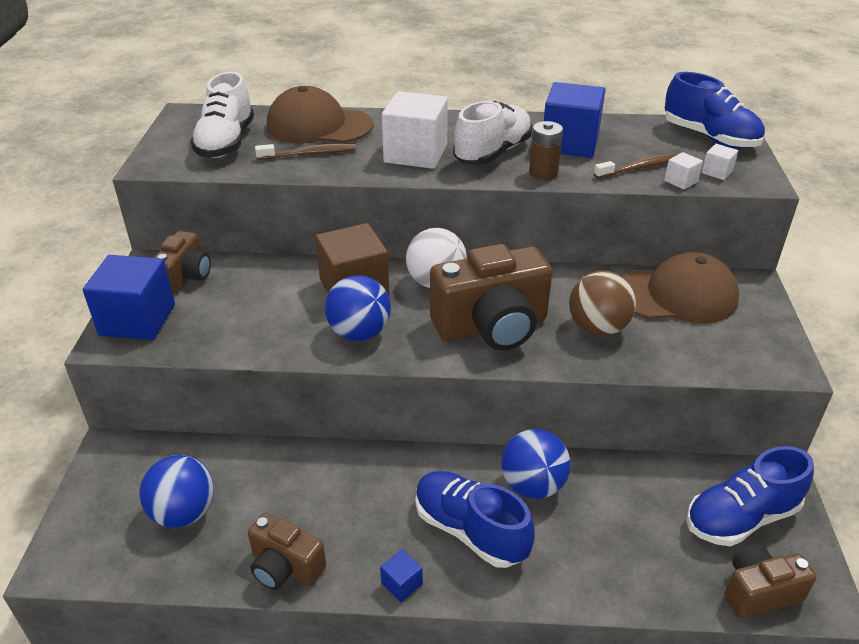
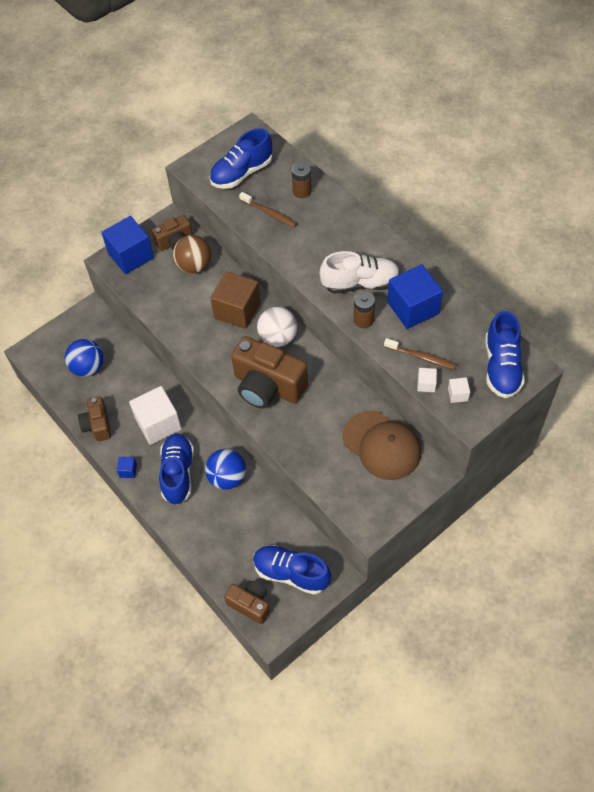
camera: 50 degrees right, 20 degrees up
white shoe [190,72,254,158] -> blue shoe [209,128,272,189]
brown cap [267,86,374,143] -> brown battery [292,162,312,198]
blue ball [325,275,391,341] -> none
white cube [382,91,448,169] -> white cube moved to [129,386,182,445]
brown ball [569,270,636,336] -> brown ball moved to [173,235,211,273]

